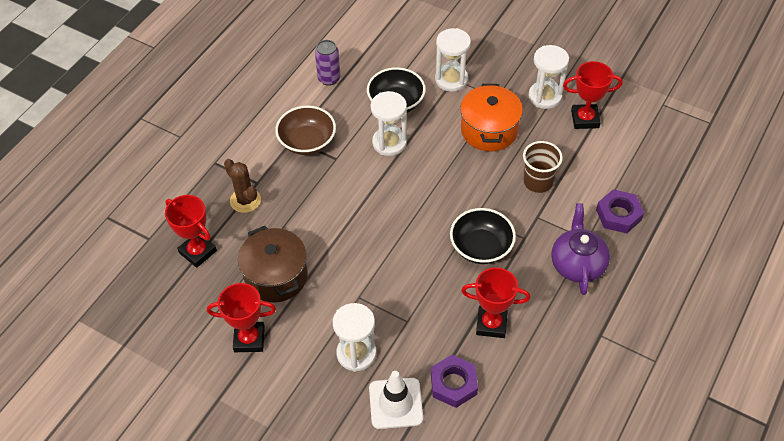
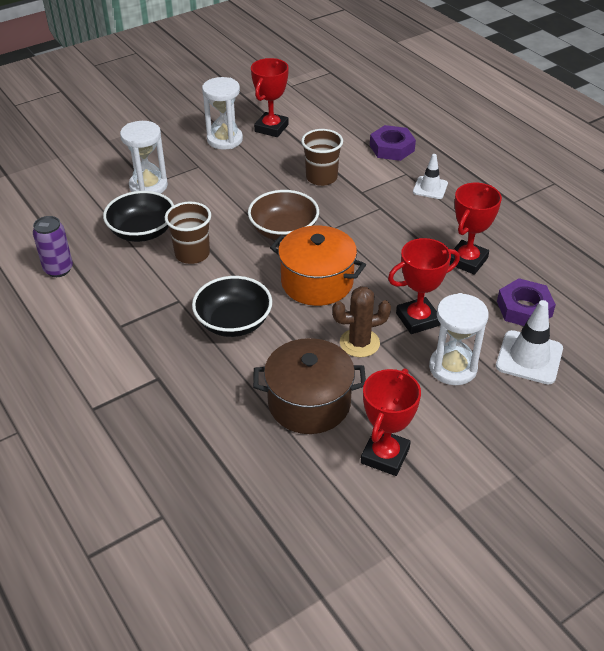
camera: 65 degrees left, 10 degrees down
red trophy [165,195,217,268] -> red trophy moved to [388,238,460,334]
brown cactus [224,159,261,213] -> brown cactus moved to [332,286,391,357]
brown bowl [275,106,336,155] -> brown bowl moved to [248,190,319,240]
white hourglass [371,91,407,156] -> brown cup [165,202,211,264]
black bowl [450,208,516,264] -> black bowl moved to [192,276,272,337]
orange pot [460,84,523,152] -> orange pot moved to [270,226,366,306]
purple teapot [551,203,610,295] -> white traffic cone [413,154,448,199]

